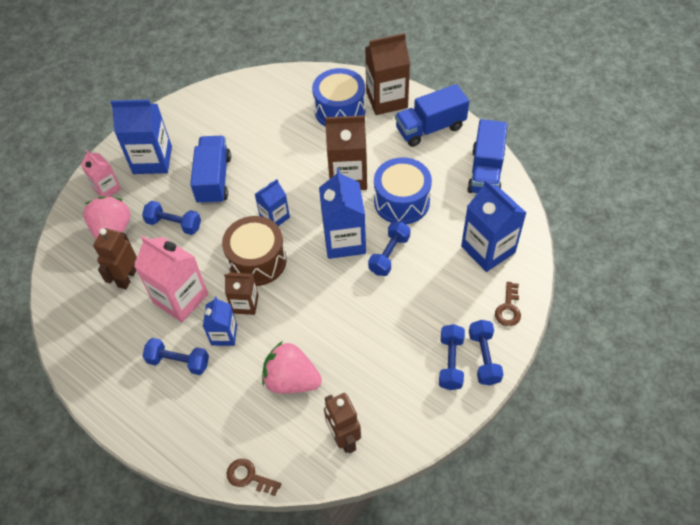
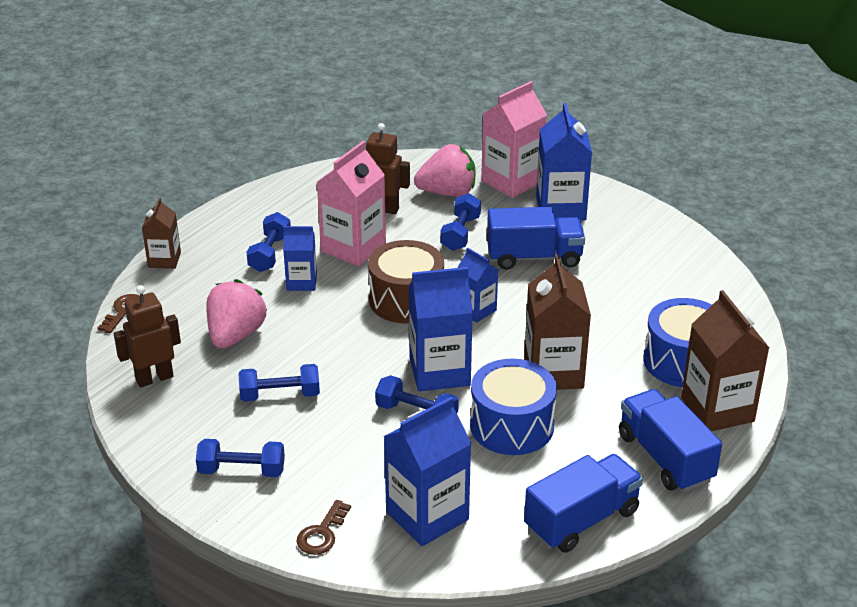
camera: 85 degrees right, 20 degrees down
pink carton [81,150,121,197] -> pink carton [481,81,547,198], size x1.72
brown carton [224,272,258,315] -> brown carton moved to [142,197,181,269]
blue truck [467,119,507,193] -> blue truck turned 135 degrees clockwise [524,454,643,553]
blue dumbbell [469,320,504,385] -> blue dumbbell moved to [239,364,320,402]
brown key [495,282,521,326] -> brown key turned 75 degrees counterclockwise [296,500,351,555]

